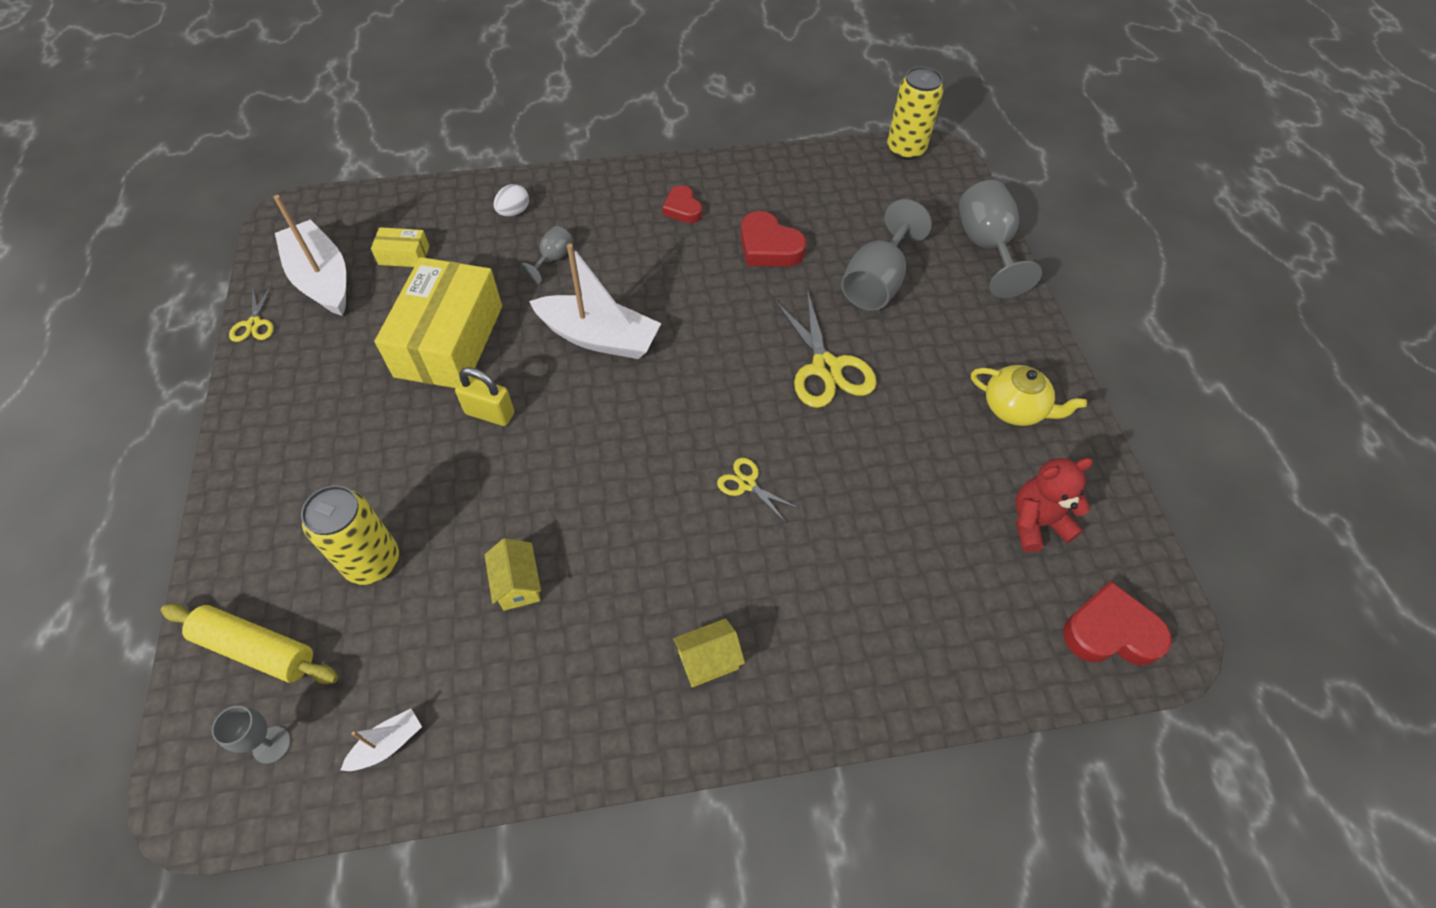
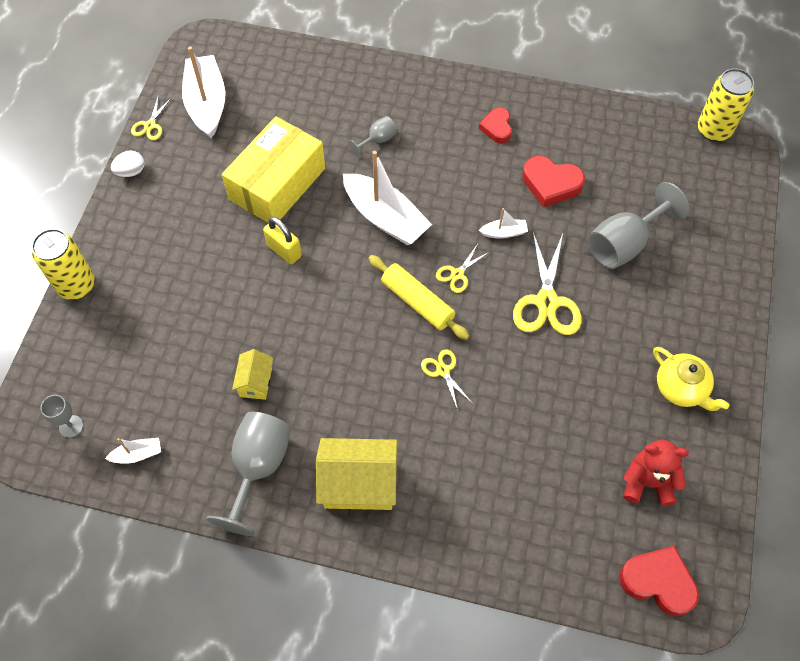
camera: 25 degrees right, 5 degrees up
yellow rolling pin [161,604,338,684] -> yellow rolling pin moved to [368,255,469,340]
yellow can [301,485,399,585] -> yellow can moved to [32,229,95,300]
yellow box [371,227,429,267] -> none
white egg [494,184,529,217] -> white egg moved to [111,151,144,177]
yellow house [673,618,745,687] -> yellow house [316,438,397,510], size x1.84
red heart [741,211,806,267] -> red heart turned 45 degrees counterclockwise [522,156,585,207]
grey goblet [959,180,1042,298] -> grey goblet moved to [206,412,291,536]
none -> yellow scissors [436,244,489,293]
none -> white boat [479,208,528,239]

